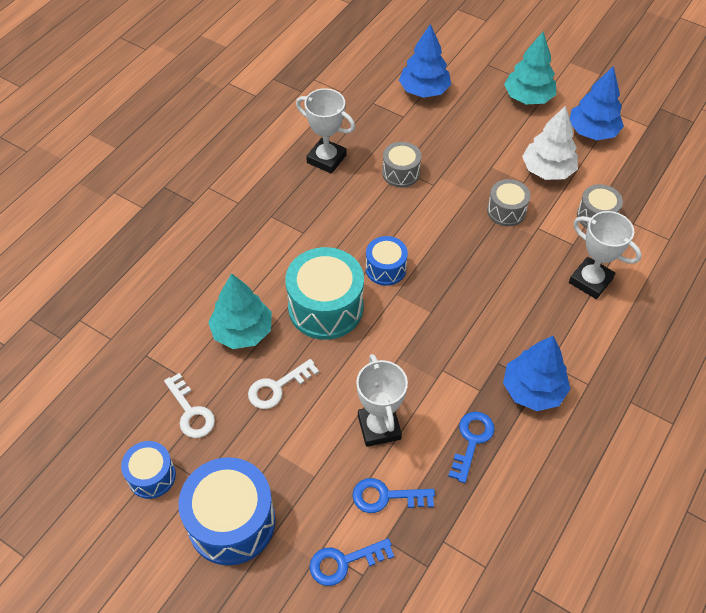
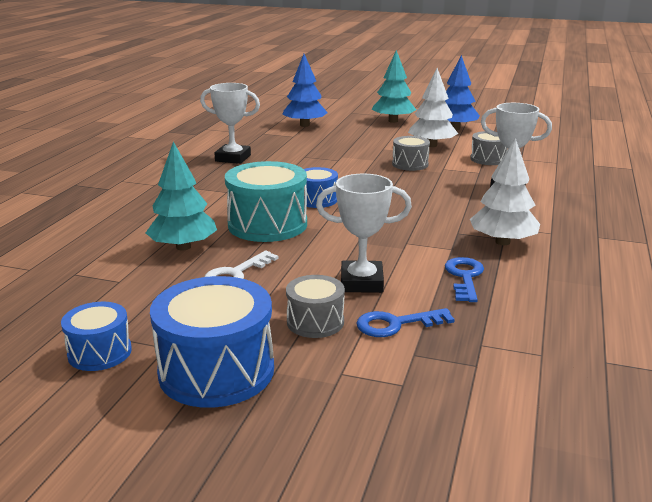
camera: 15 degrees left, 30 degrees down
white key [164,373,215,438] -> none
blue key [310,538,394,586] -> none
white trophy [356,354,408,447] -> white trophy turned 60 degrees counterclockwise [316,174,412,293]
grey drum [382,142,421,187] -> grey drum moved to [286,275,345,338]
blue tree [503,336,570,411] -> white tree [470,138,540,245]

